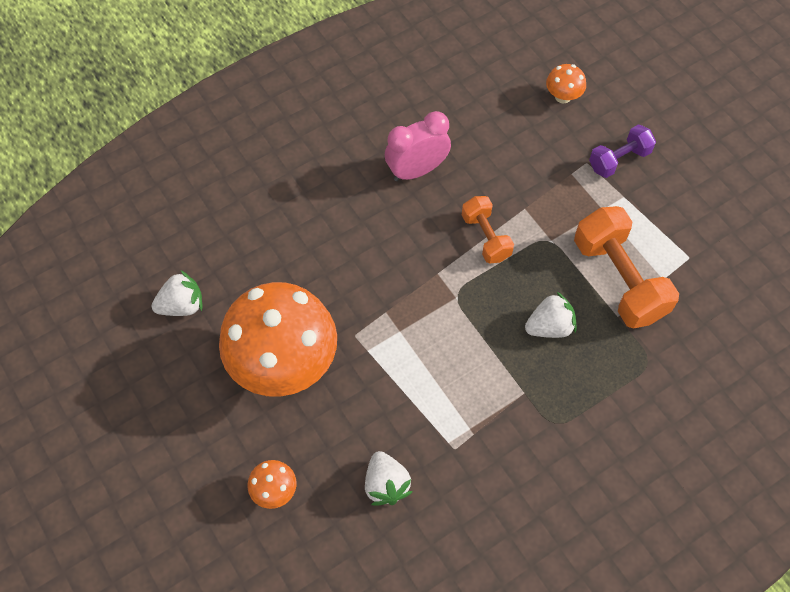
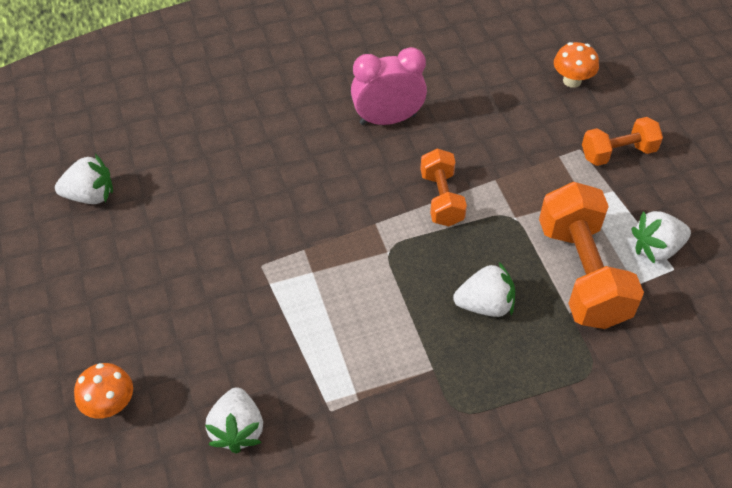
camera: 15 degrees right, 10 degrees down
orange mushroom [219,282,337,397] -> none
purple dumbbell [589,125,656,178] -> orange dumbbell [582,117,663,166]
none -> white strawberry [632,211,691,264]

